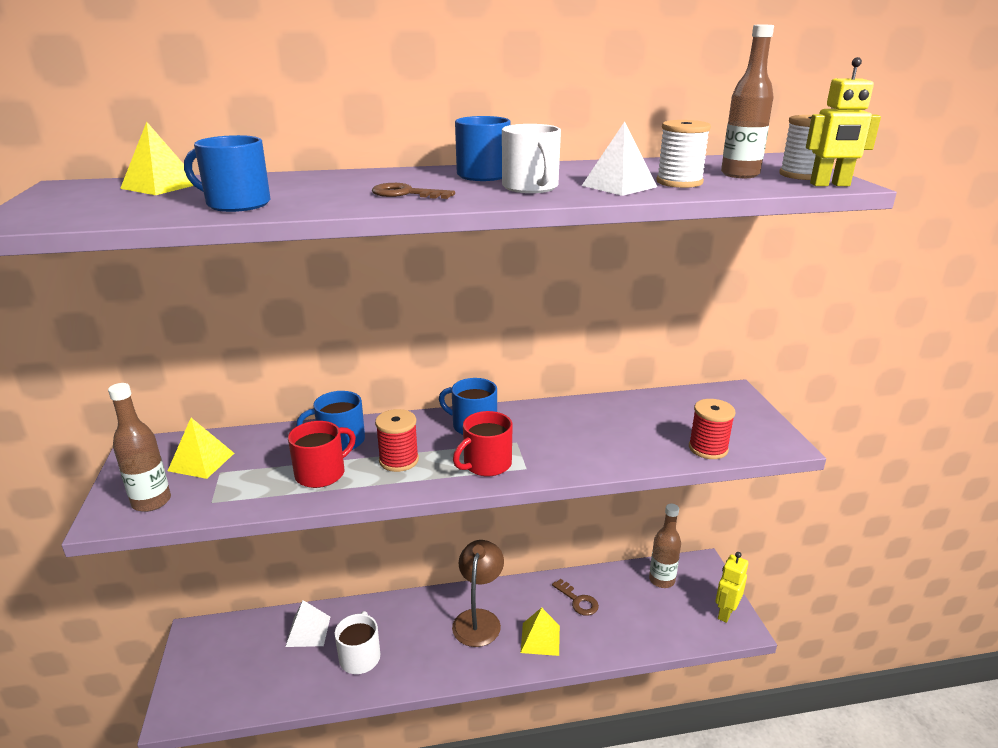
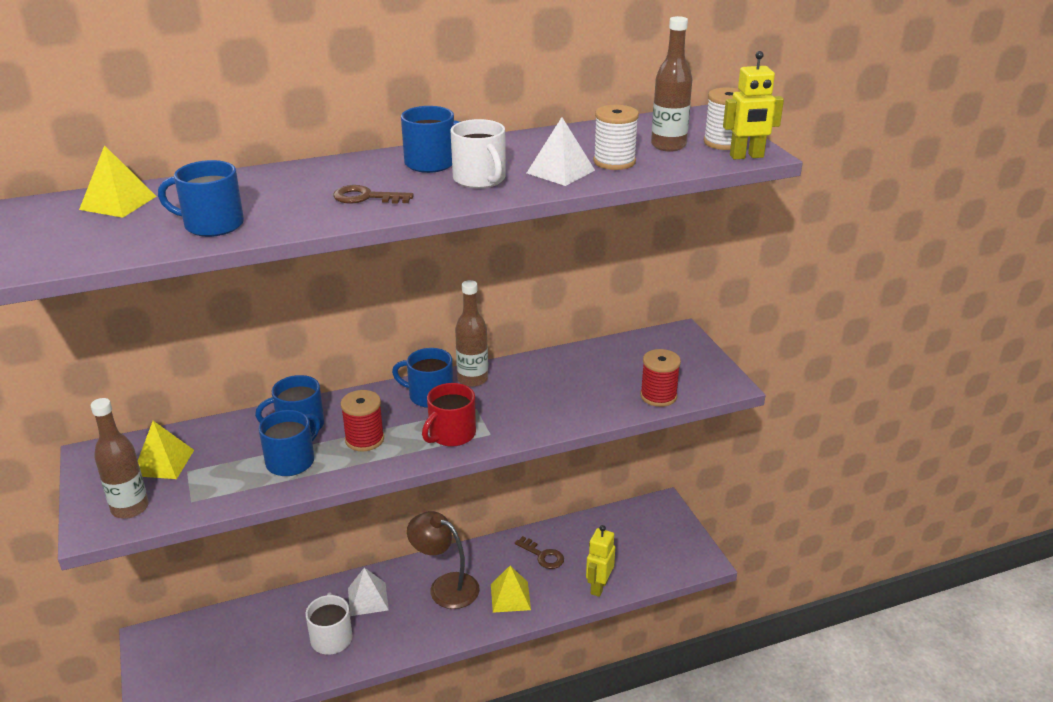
camera: 10 degrees left, 5 degrees up
white pyramid [285,600,330,647] -> white pyramid moved to [348,568,389,616]
red mug [288,421,356,488] -> blue mug [259,410,320,476]
brown lamp [452,540,504,647] -> brown lamp turned 60 degrees counterclockwise [407,511,480,609]
brown bottle [649,504,681,588] -> brown bottle moved to [455,280,488,387]
yellow robot [715,552,748,623] -> yellow robot moved to [586,525,615,597]

